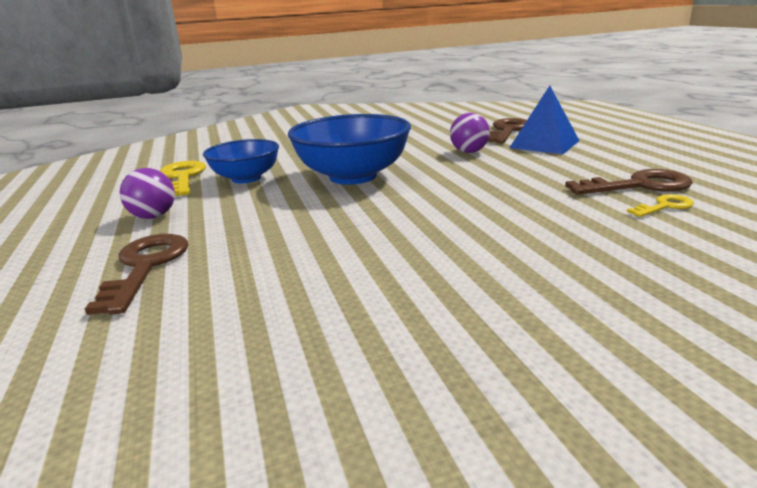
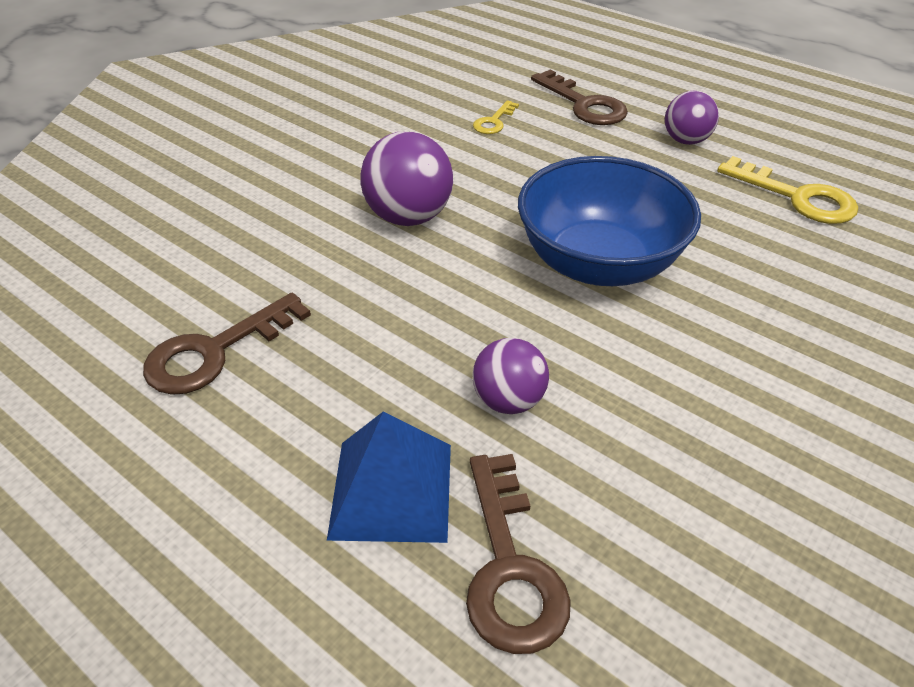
camera: 145 degrees right, 20 degrees up
blue bowl [203,139,279,183] -> none
yellow key [627,194,694,217] -> yellow key moved to [473,100,519,134]
none -> purple ball [360,131,453,226]

